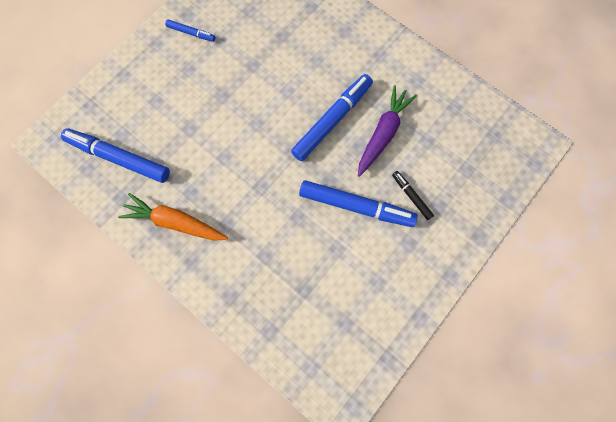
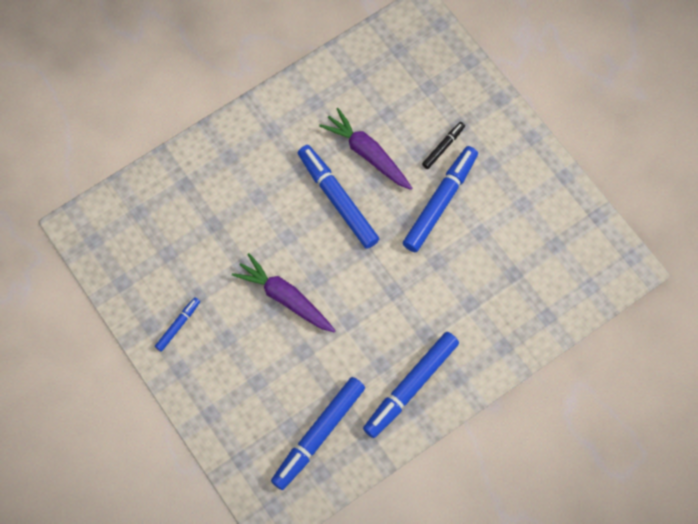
camera: 75 degrees left, 5 degrees down
orange carrot [118,193,228,241] -> blue marker [363,332,459,438]
black marker [392,171,434,220] -> black marker turned 150 degrees clockwise [422,122,465,169]
none -> purple carrot [232,253,336,333]

